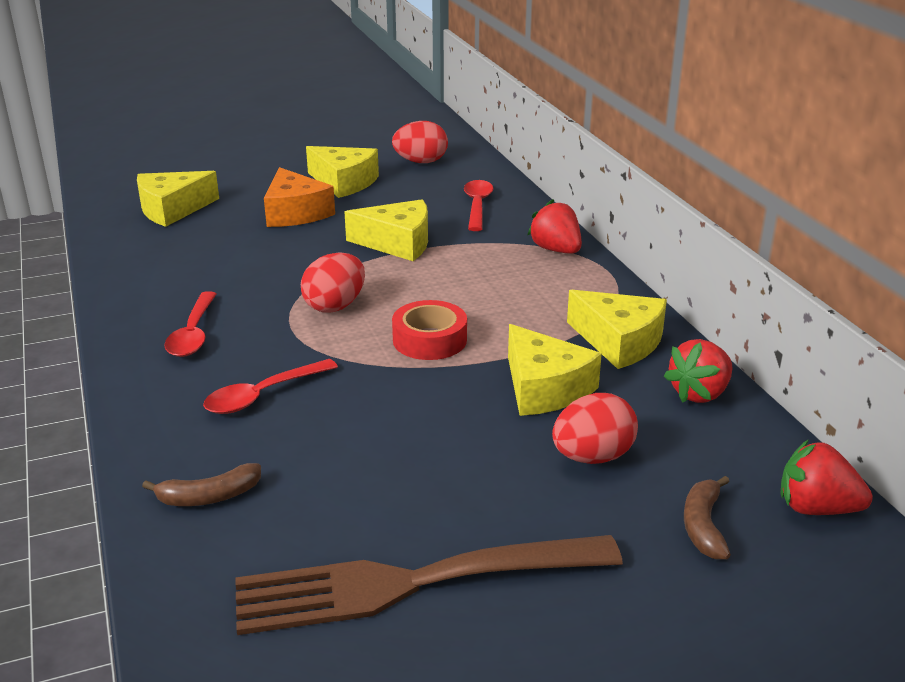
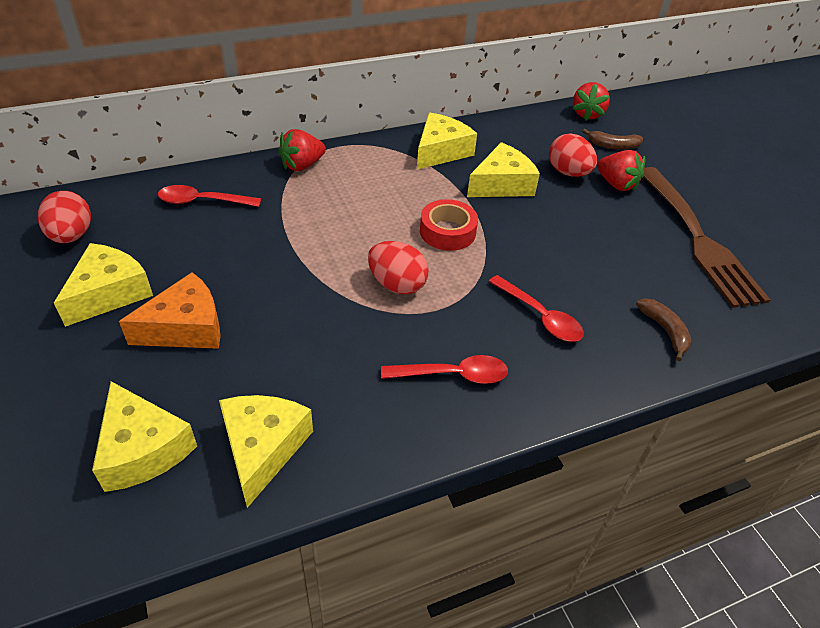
camera: 95 degrees left, 15 degrees up
yellow cheese [345,199,428,261] -> yellow cheese moved to [219,395,313,508]
red strawberry [664,339,733,403] -> red strawberry moved to [597,150,645,191]

